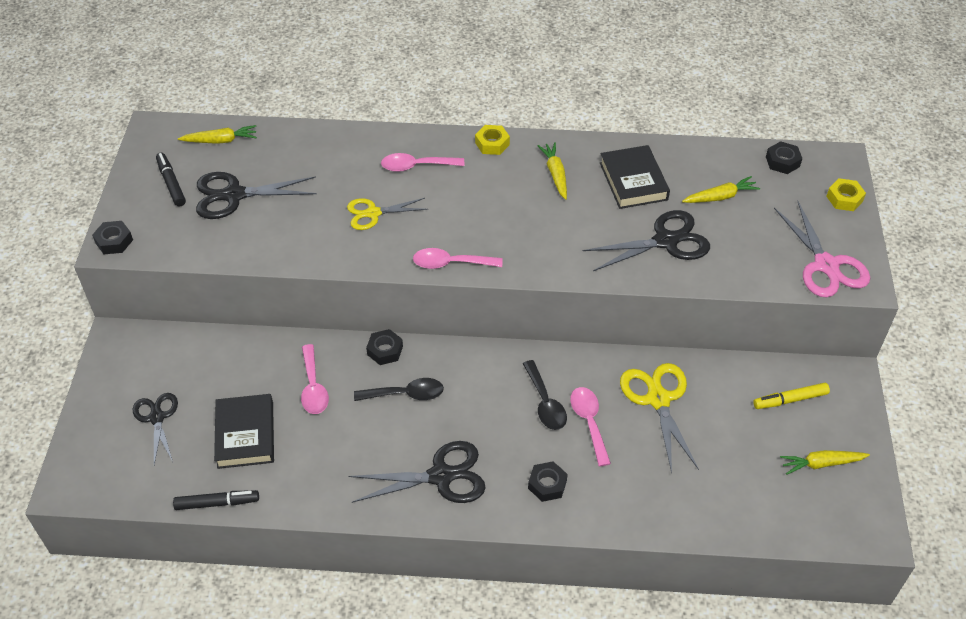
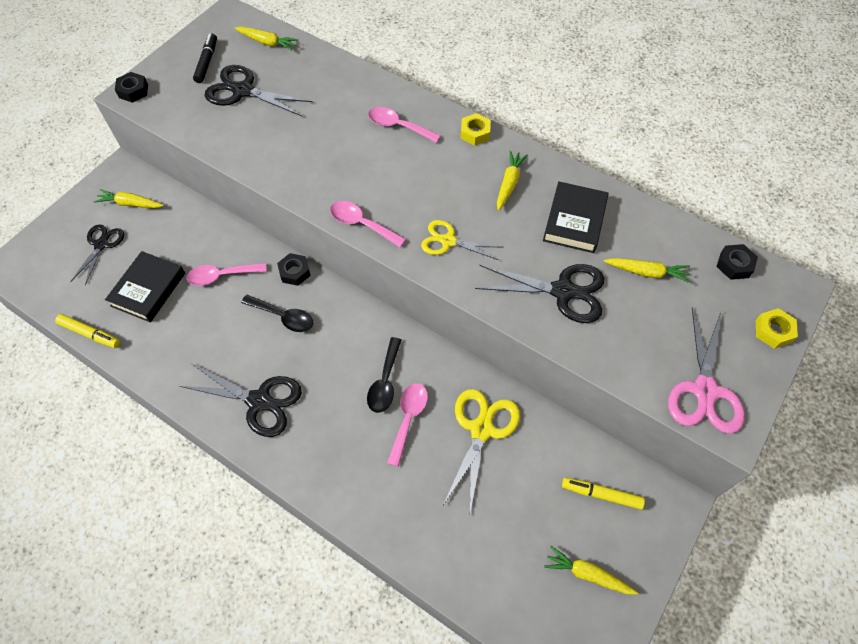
camera: 30 degrees right, 10 degrees up
black marker [173,490,259,510] -> yellow marker [55,314,120,348]
pink spoon [301,344,329,414] -> pink spoon turned 60 degrees clockwise [187,263,267,286]
yellow scissors [347,198,428,230] -> yellow scissors moved to [421,220,502,260]
black nut [528,461,568,502] -> none
none -> yellow carrot [94,189,164,208]

